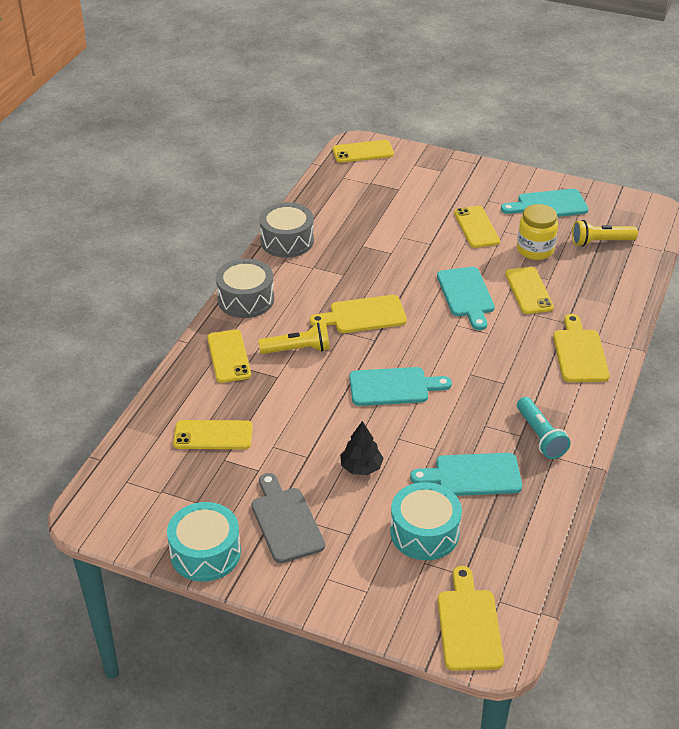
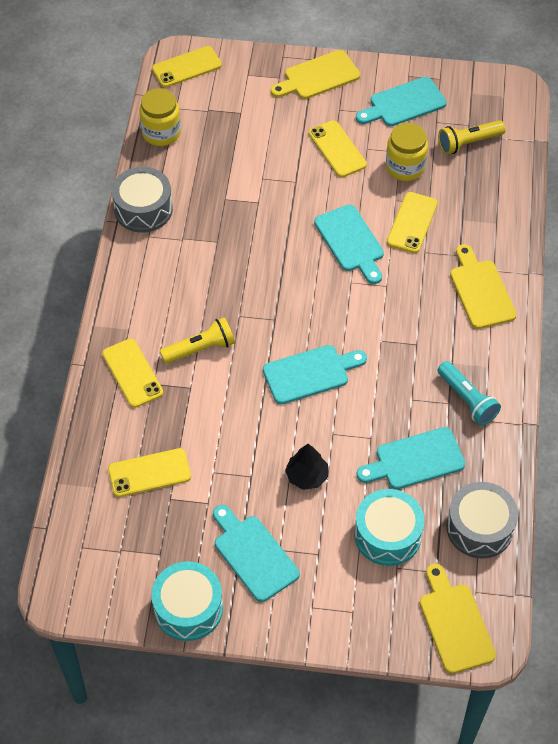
camera: 15 degrees left, 15 degrees up
grey drum [216,258,274,318] -> grey drum moved to [446,482,518,559]
grey cutting board [251,473,325,563] -> turquoise cutting board [213,505,300,602]
yellow cutting board [310,295,407,333] -> yellow cutting board moved to [271,50,360,99]
yellow phone [505,267,554,314] -> yellow phone turned 45 degrees clockwise [387,192,438,253]
none -> yellow jar [139,88,181,146]

